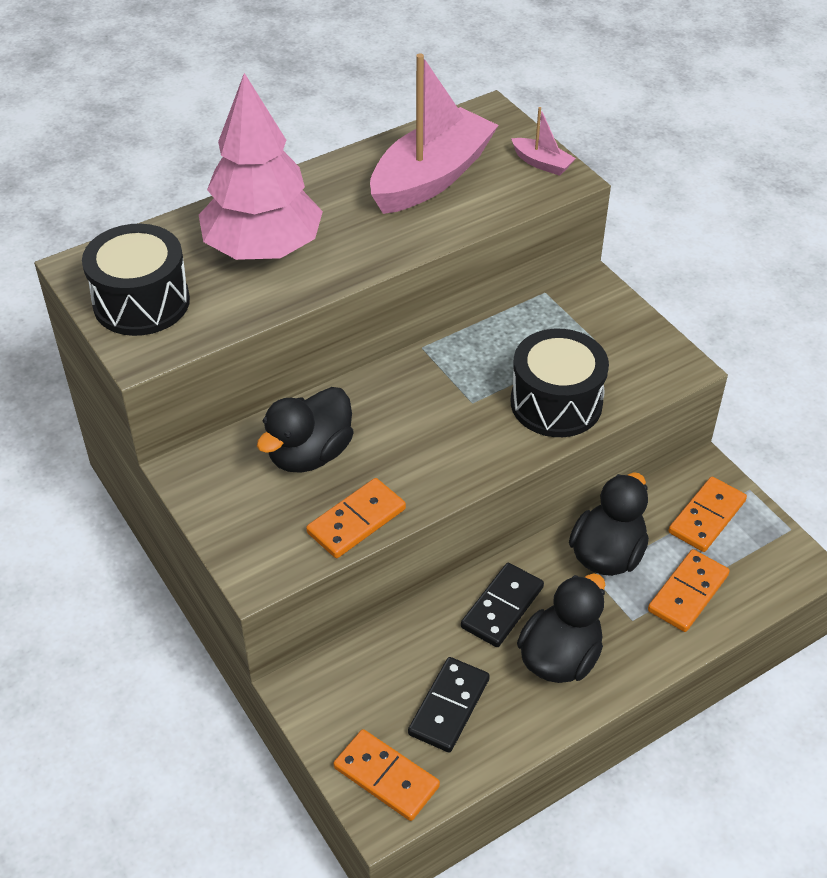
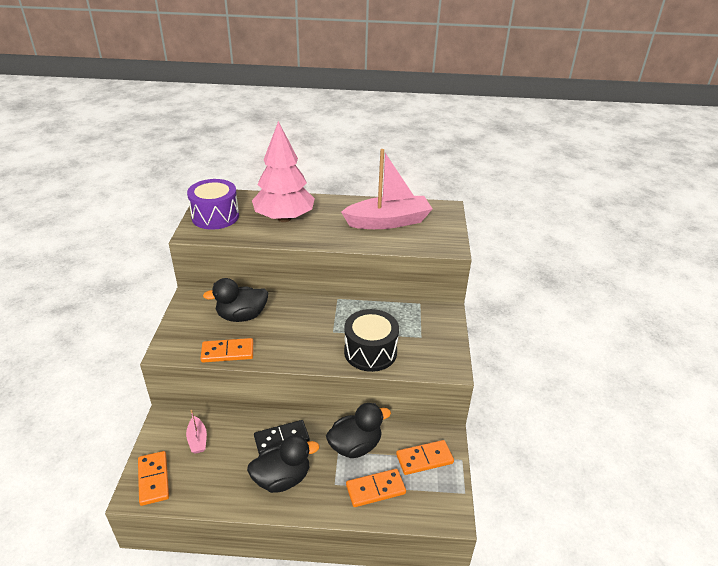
camera: 35 degrees right, 10 degrees down
black drum [82,224,190,336] -> purple drum [187,179,239,230]
black domino [408,657,490,752] -> none
pink boat [511,107,576,176] -> pink boat moved to [186,410,207,454]

